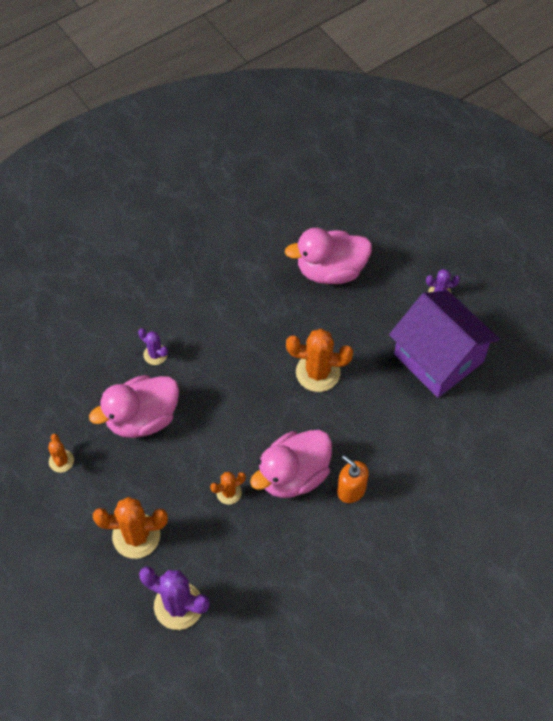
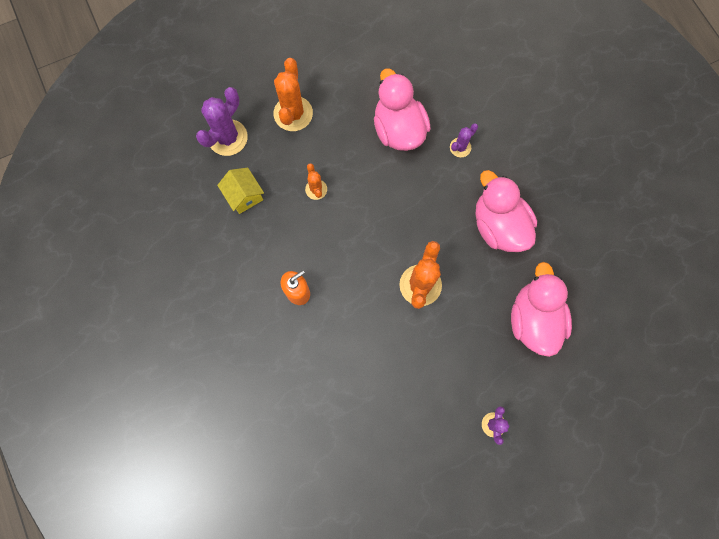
camera: 100 degrees right, 15 degrees up
orange cactus [48,434,74,473] -> none
pink duck [250,430,332,498] -> pink duck moved to [476,170,537,252]
purple house [389,290,500,398] -> none
none -> yellow house [217,168,264,214]

